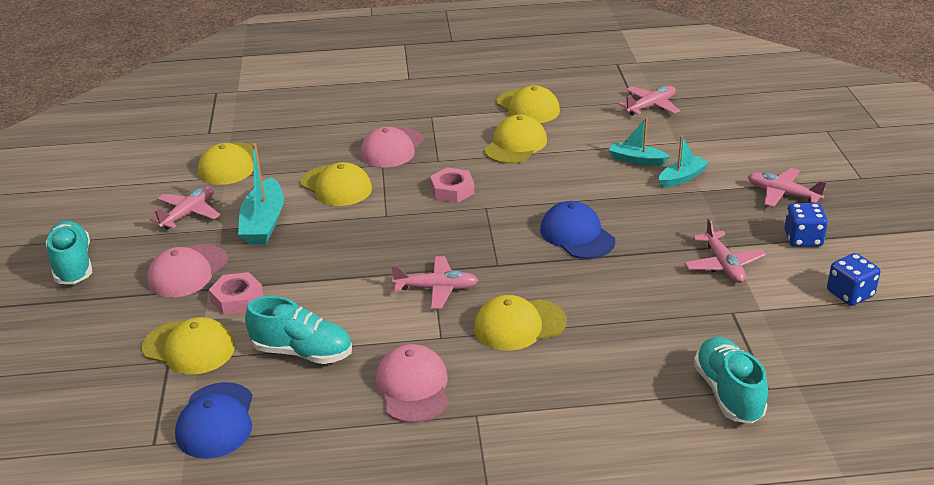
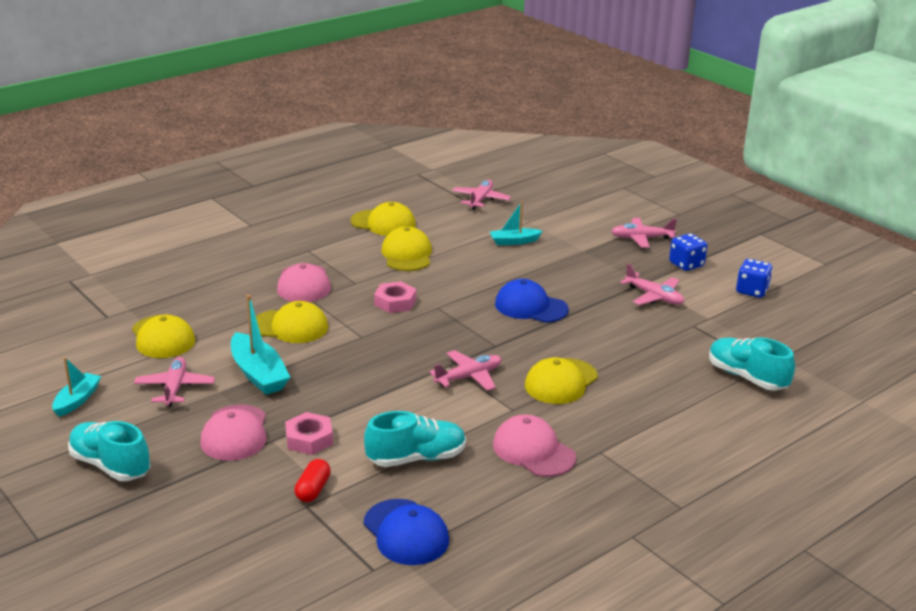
camera: 35 degrees left, 5 degrees down
yellow cap [142,317,235,374] -> red capsule [294,459,331,502]
turquoise boat [659,135,709,188] -> turquoise boat moved to [52,357,101,417]

